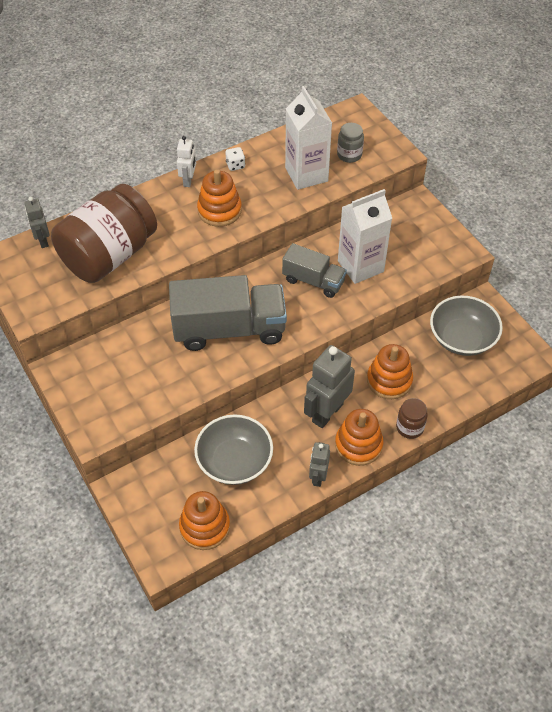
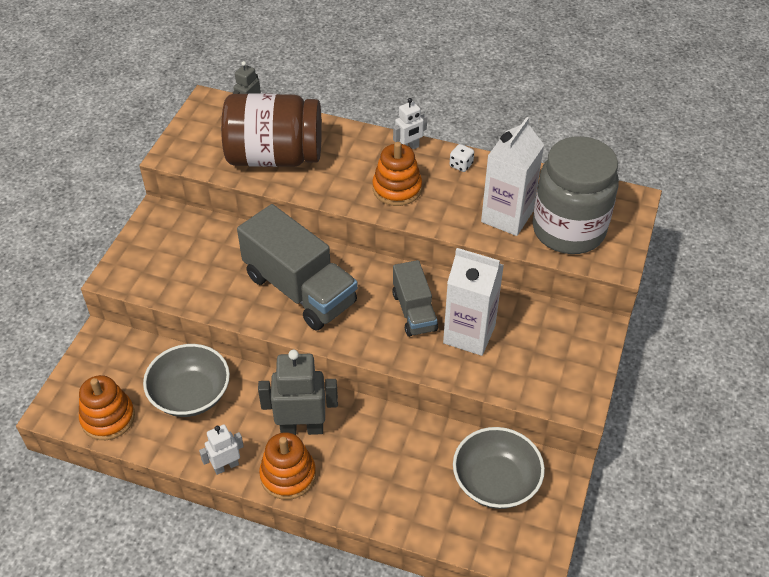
camera: 50 degrees right, 5 degrees down
grey robot [309,442,330,487] -> white robot [199,424,244,475]
grey jar [337,123,364,163] -> grey jar [532,136,619,254], size x2.42
orange stacking toy [367,344,413,399] -> none
brown jar [396,398,428,439] -> none

